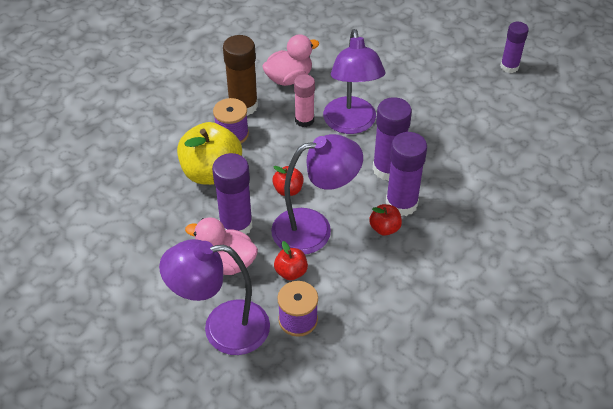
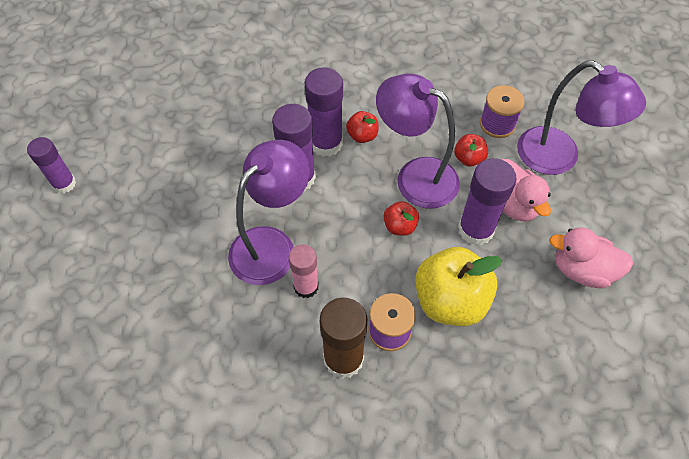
camera: 135 degrees left, 10 degrees up
pink duck [262,34,319,86] -> pink duck moved to [549,227,633,288]

